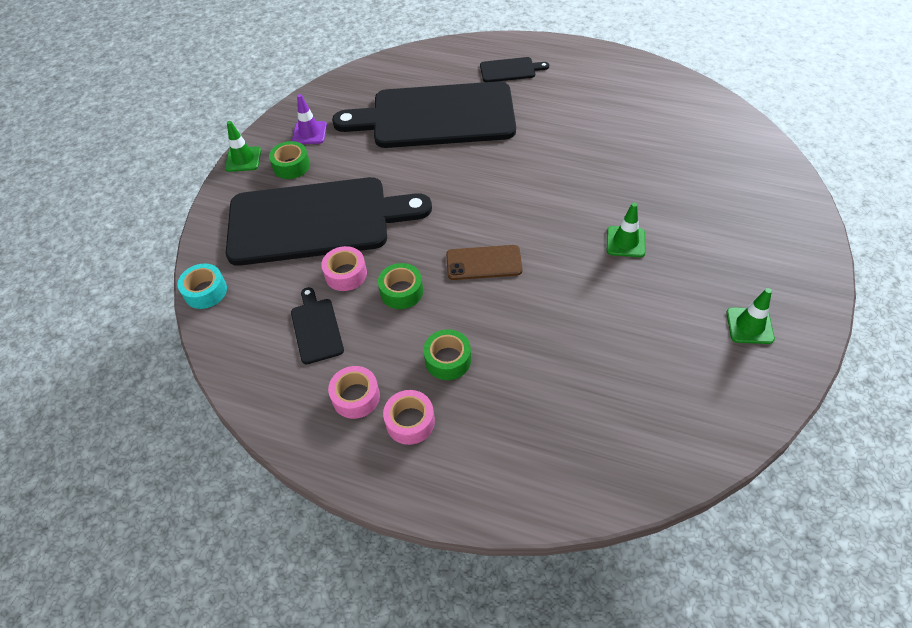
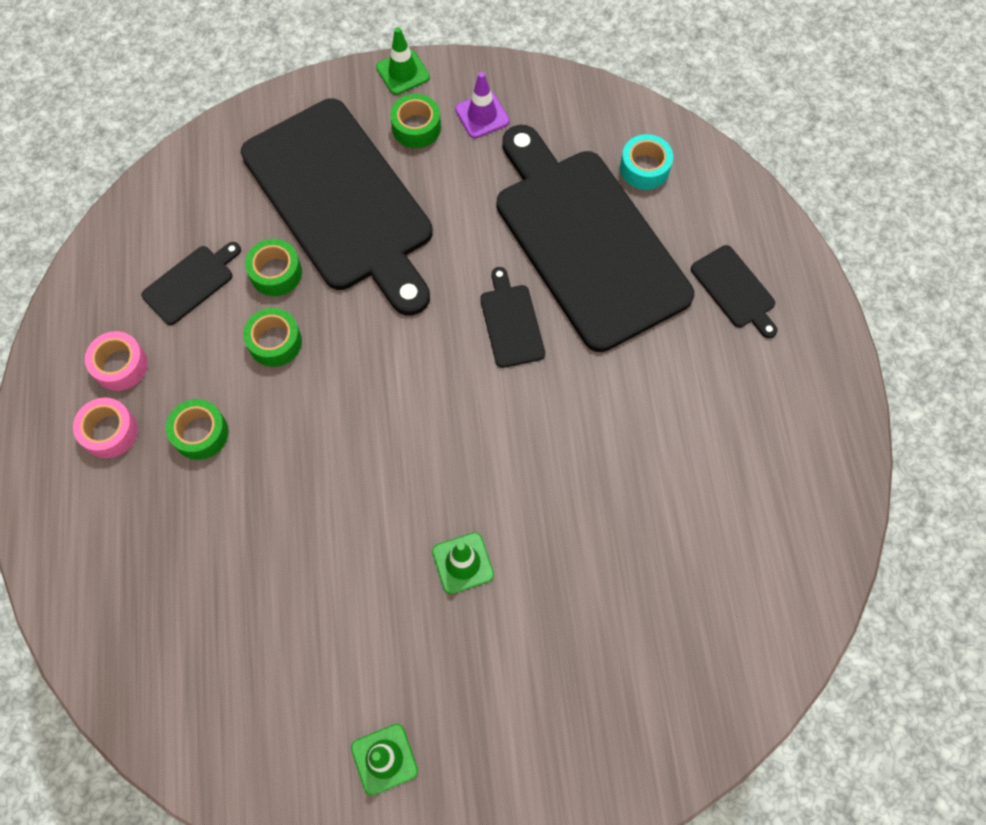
camera: 60 degrees right, 15 degrees up
turquoise tape [178,263,227,309] -> turquoise tape moved to [620,134,673,190]
pink tape [321,246,367,291] -> green tape [245,239,302,296]
brown phone [446,245,523,280] -> none
none -> black cutting board [480,267,545,368]

